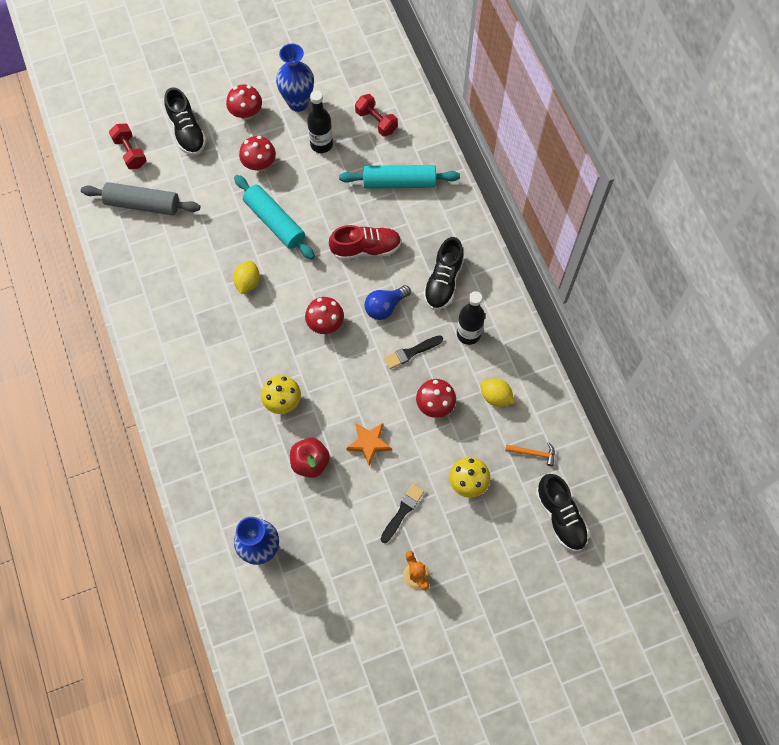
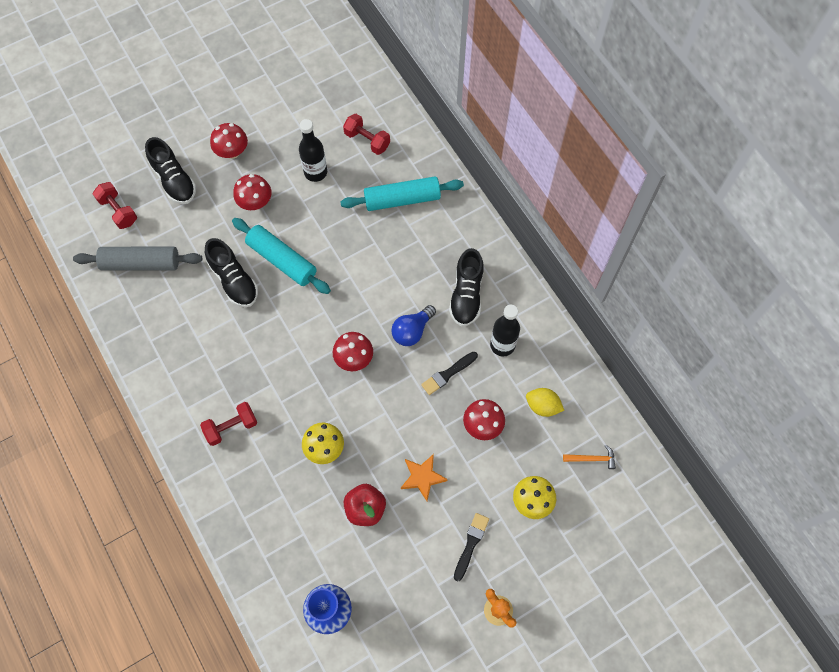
camera: 10 degrees left, 0 degrees up
yellow lemon [233,261,260,294] -> none
blue vase [276,44,314,112] -> none
red shoe [329,225,402,260] -> none
black shoe [536,474,589,551] -> black shoe moved to [205,238,258,307]
none -> red dumbbell [200,402,257,446]

